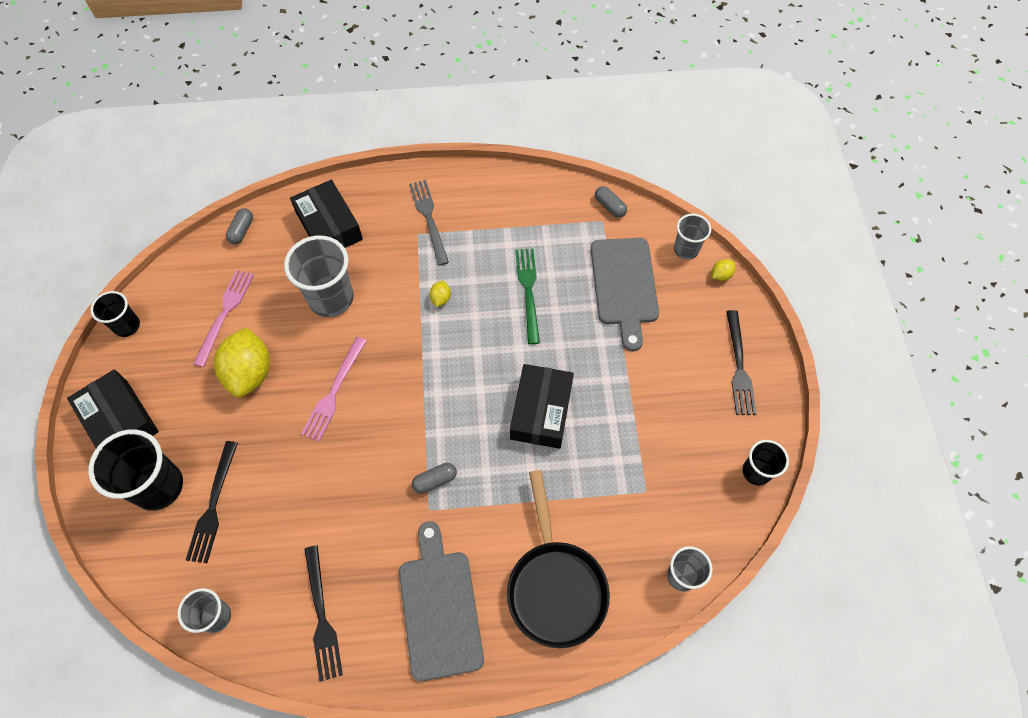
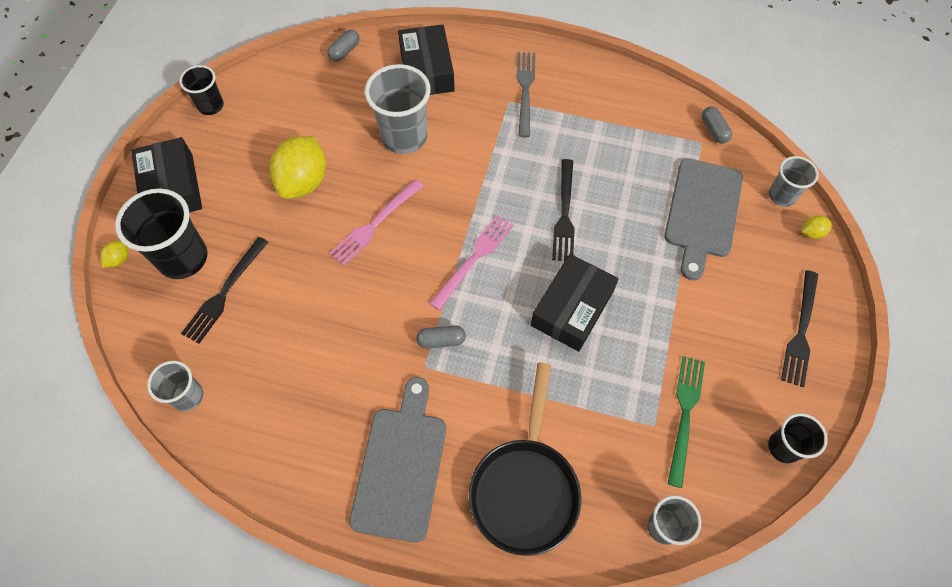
camera: 20 degrees right, 0 degrees up
pink fork [193,270,254,367] -> pink fork moved to [429,215,514,310]
black fork [305,545,343,681] -> black fork moved to [552,159,575,261]
yellow lemon [429,281,451,307] -> yellow lemon moved to [100,241,128,268]
green fork [515,249,540,344] -> green fork moved to [668,356,705,488]

